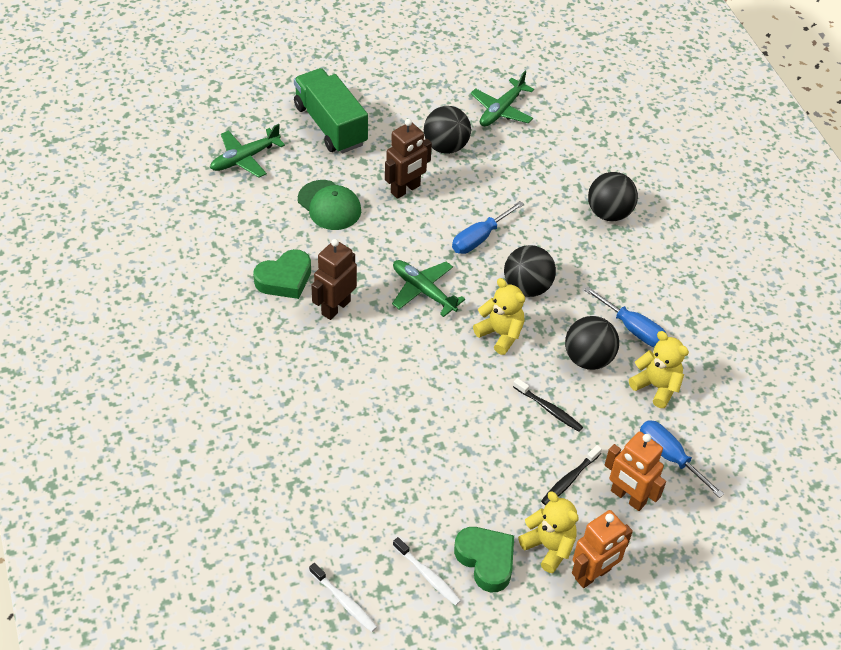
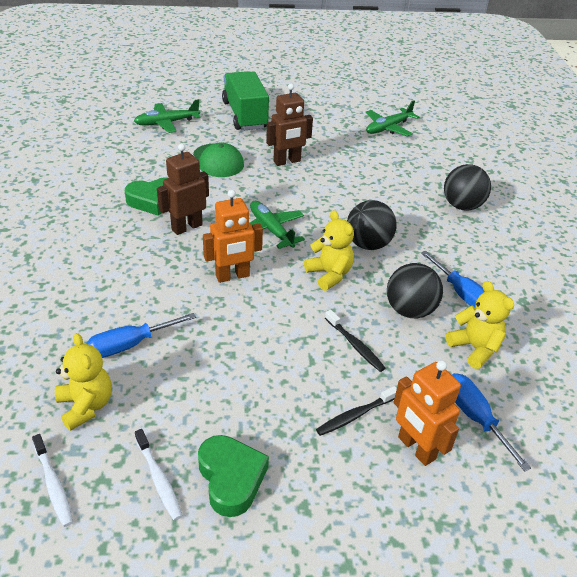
camera: 15 degrees right, 10 degrees down
black ball [424,106,471,154] -> none
blue screwdriver [452,201,524,254] -> blue screwdriver moved to [87,313,196,358]
yellow teddy bear [518,491,579,573] -> yellow teddy bear moved to [55,333,112,431]
orange robot [572,510,633,588] -> orange robot moved to [203,190,263,283]

